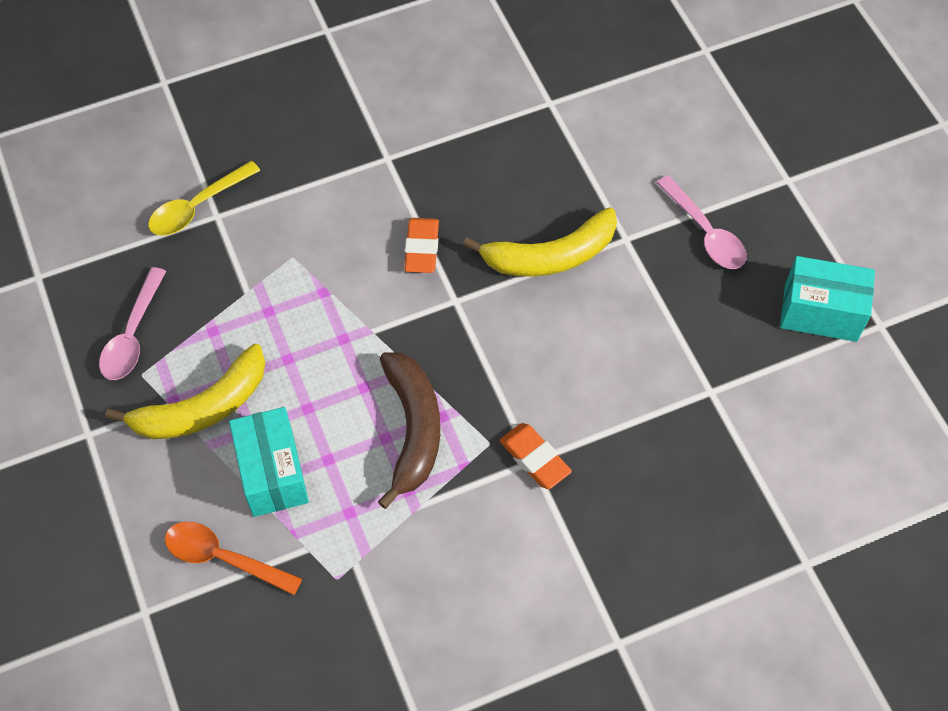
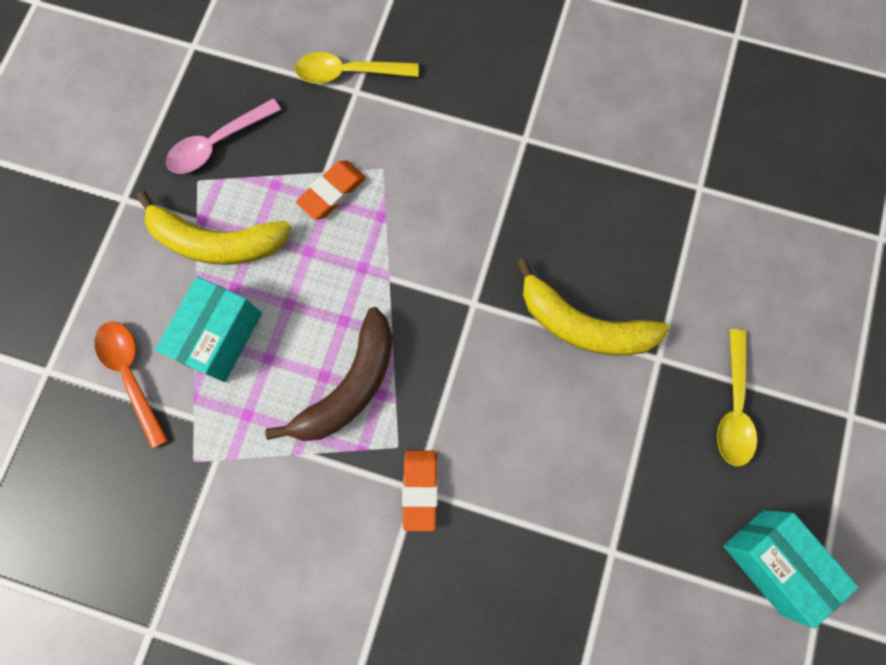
camera: 40 degrees right, 15 degrees up
orange eraser [404,218,439,273] -> orange eraser moved to [296,161,366,220]
pink spoon [657,175,747,269] -> yellow spoon [717,329,757,466]

